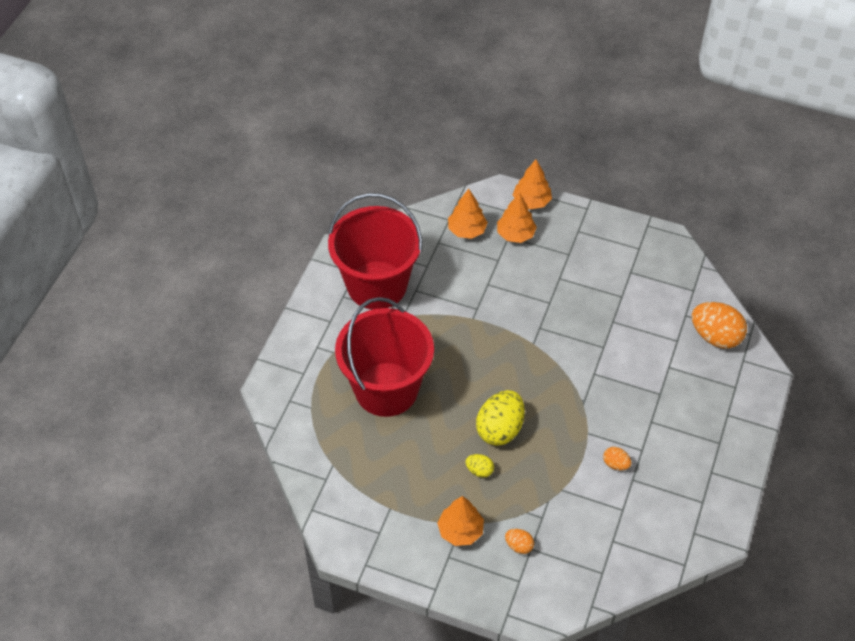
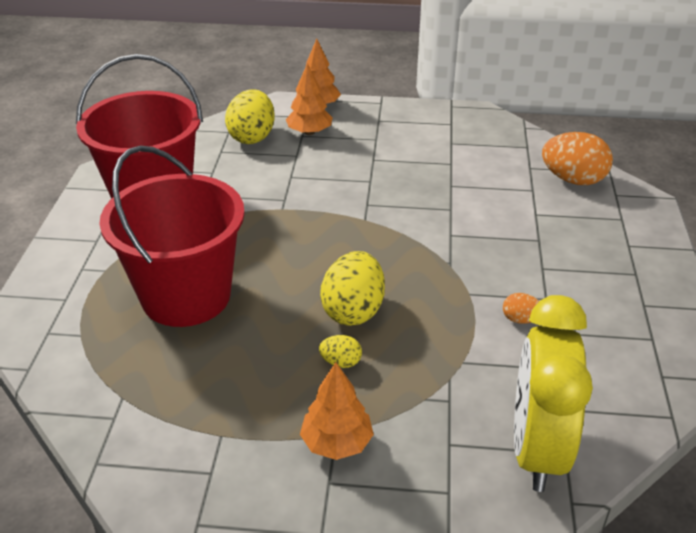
camera: 15 degrees left, 15 degrees down
orange tree [448,189,488,239] -> yellow egg [225,89,275,144]
orange egg [505,529,534,554] -> none
none -> yellow clock [514,295,593,492]

